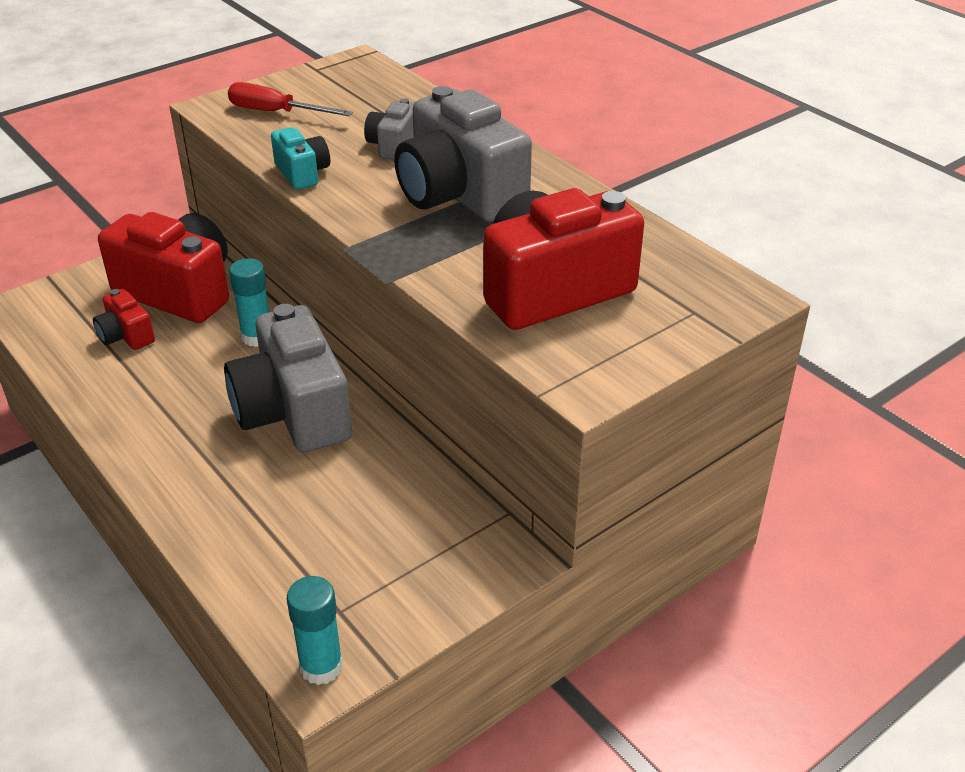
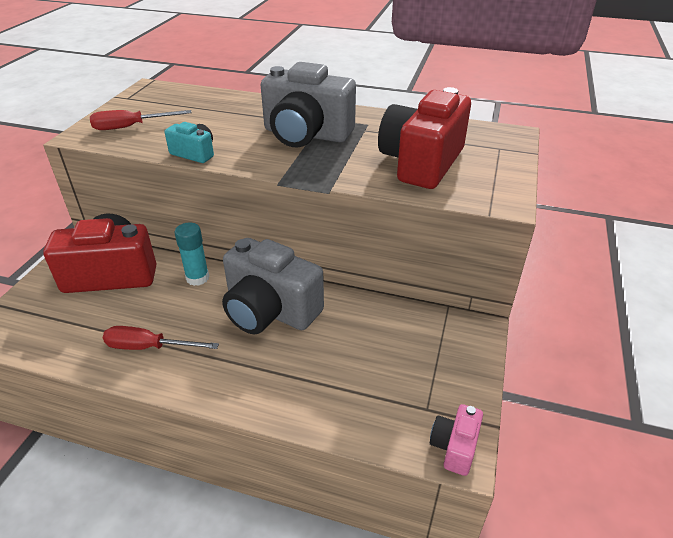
camera: 35 degrees left, 0 degrees up
red camera [93,289,155,350] -> none
turquoise glue stick [287,576,343,685] -> pink camera [430,404,483,476]
grey camera [364,98,414,160] -> none
none -> red screwdriver [103,326,219,350]

